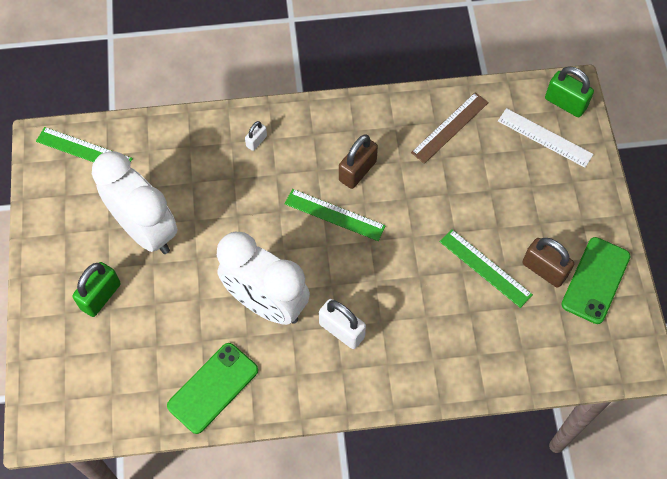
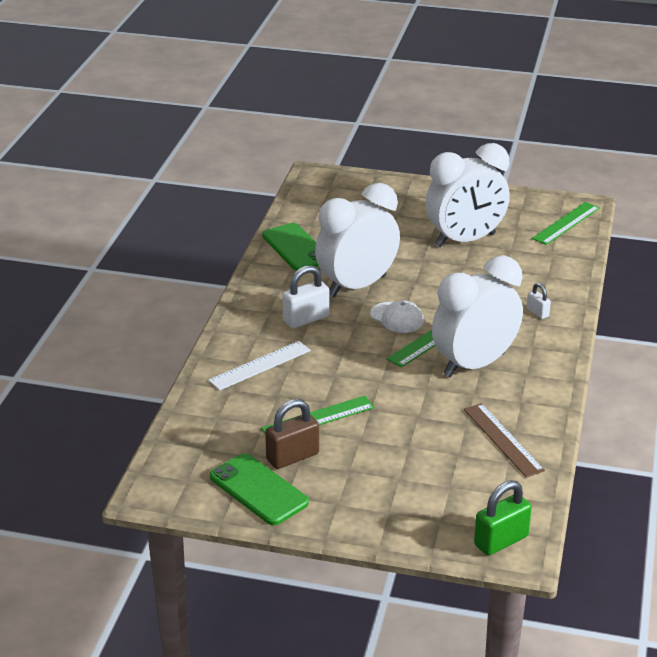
camera: 110 degrees right, 30 degrees down
green padlock [72,262,121,317] -> none
brown padlock [339,134,378,189] -> white clock [432,255,523,377]
white ruler [498,108,593,168] -> white ruler moved to [208,341,311,391]
none -> white cap [370,300,424,333]

